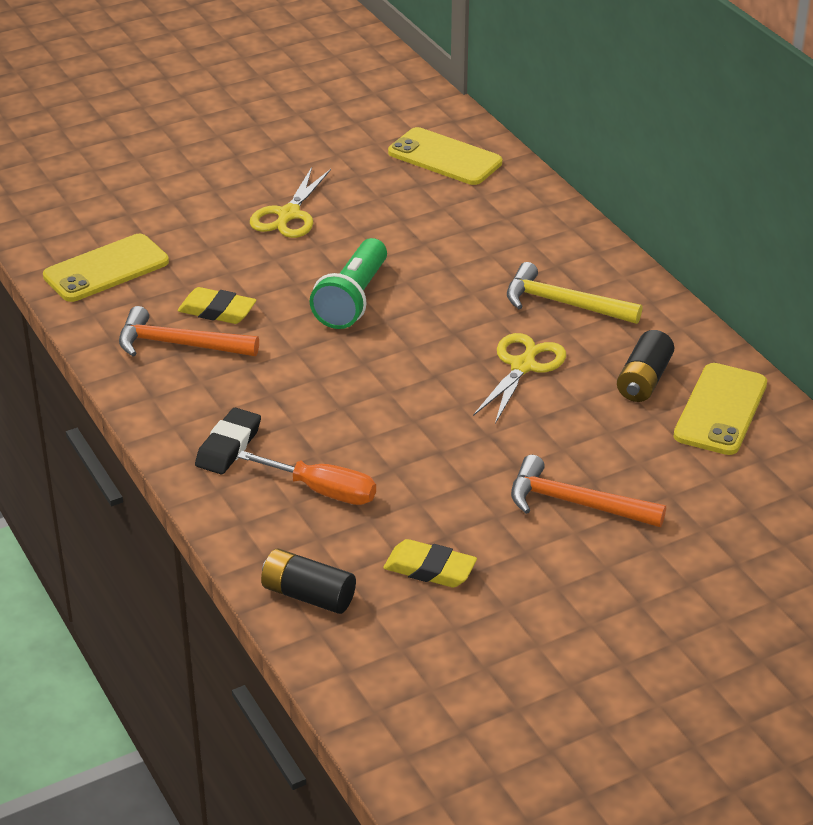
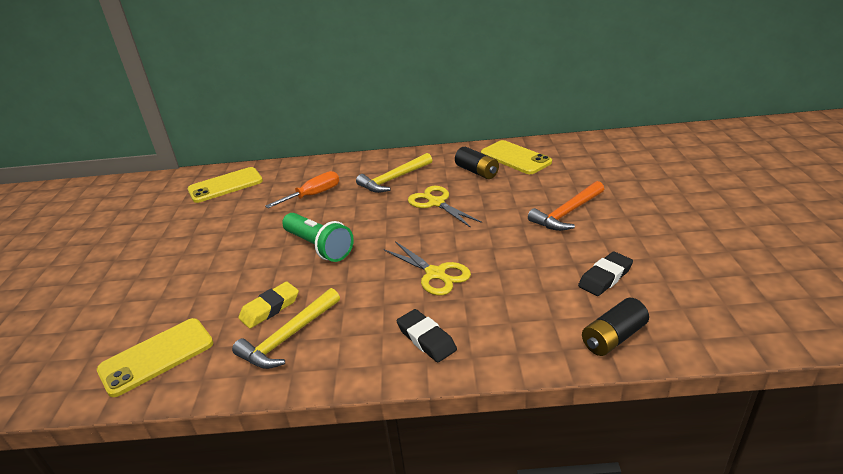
camera: 60 degrees left, 5 degrees down
yellow phone [43,234,169,302] -> yellow phone turned 60 degrees clockwise [97,318,213,397]
orange hammer [119,306,259,357] -> yellow hammer [232,288,340,369]
orange screwdriver [237,451,376,505] -> orange screwdriver moved to [265,171,339,208]
yellow scissors [250,167,331,238] -> yellow scissors moved to [383,241,471,295]
yellow eraser [383,539,477,588] -> black eraser [578,251,633,296]

